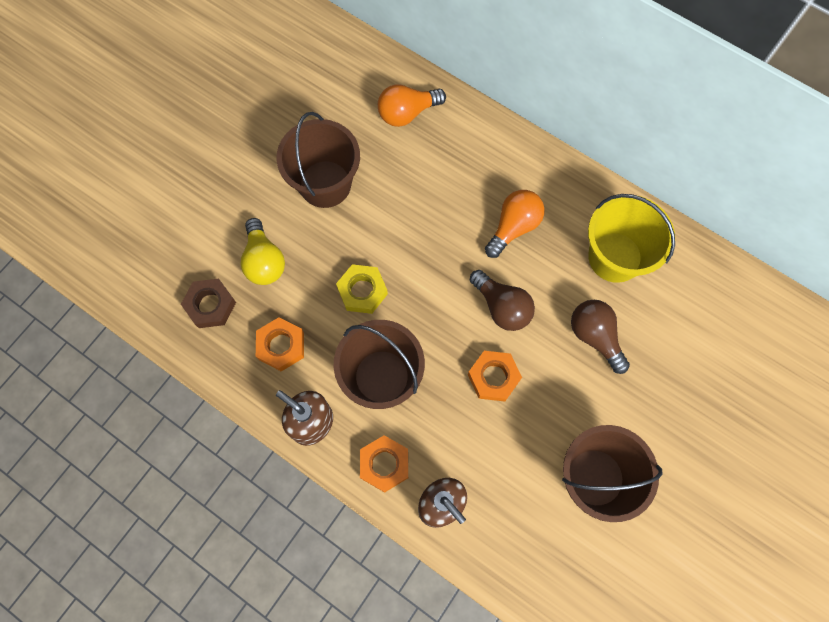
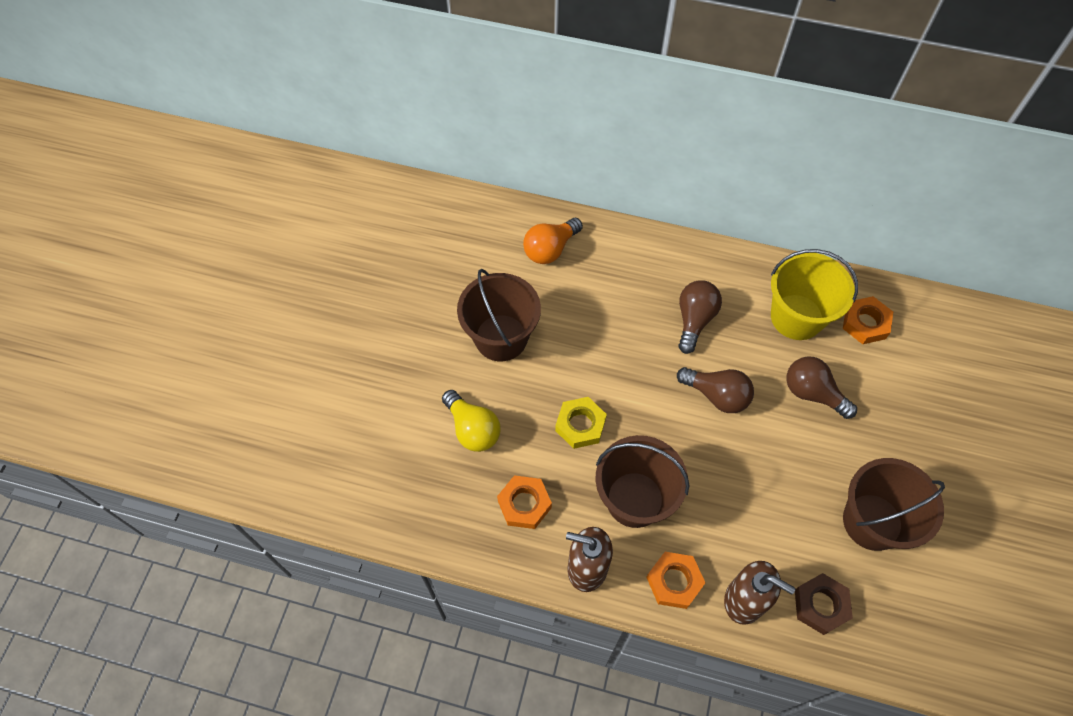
camera: 20 degrees left, 10 degrees down
brown nut [181,279,236,328] -> brown nut moved to [795,573,853,635]
orange nut [468,351,522,402] -> orange nut moved to [843,296,893,344]
orange light bulb [485,190,545,258] -> brown light bulb [679,280,722,354]

